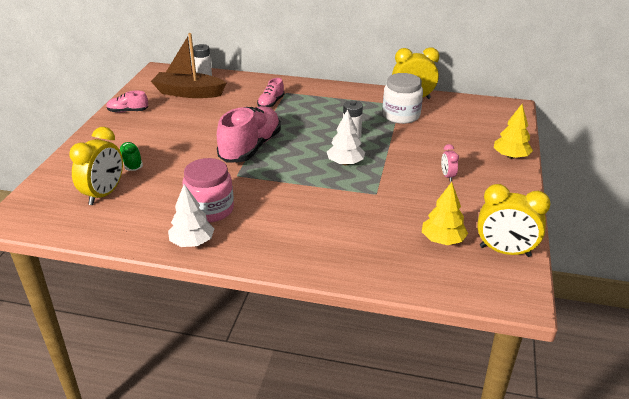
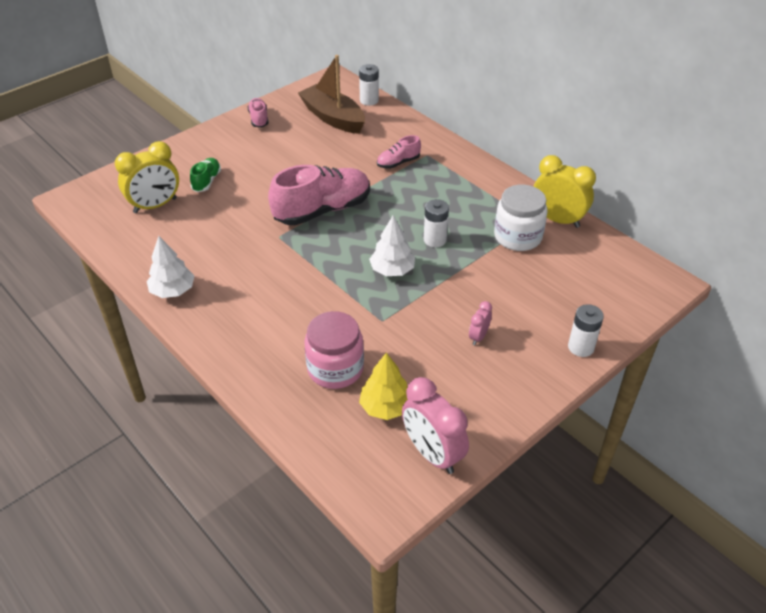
camera: 35 degrees right, 10 degrees up
pink shoe [106,90,148,113] -> pink shoe turned 45 degrees clockwise [247,98,269,128]
pink jar [182,158,234,222] -> pink jar moved to [304,311,364,389]
yellow clock [477,184,551,257] -> pink clock [402,377,469,474]
yellow tree [494,104,533,159] -> white battery [568,304,604,357]

